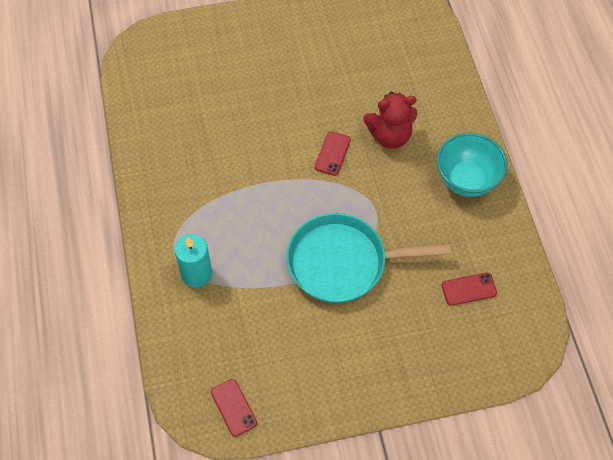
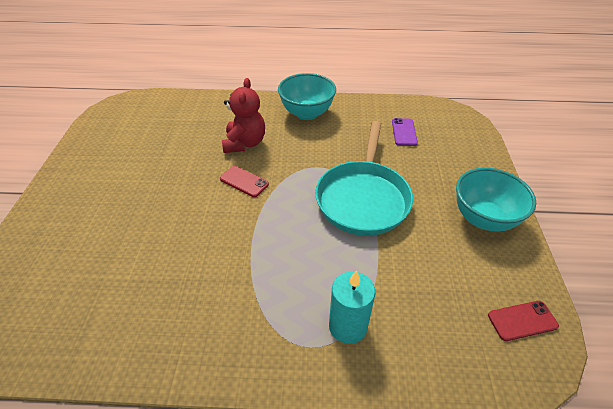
camera: 75 degrees left, 15 degrees down
red phone [442,272,497,306] -> purple phone [392,118,418,146]
none -> turquoise bowl [456,168,536,231]

